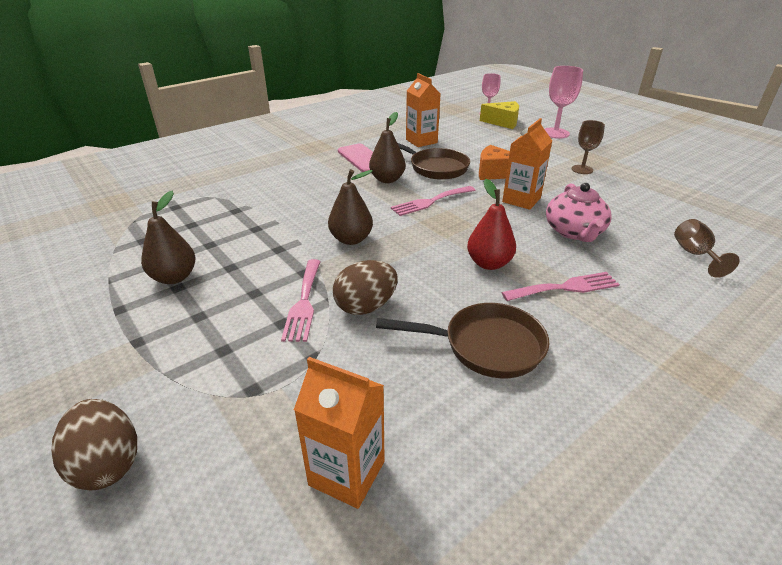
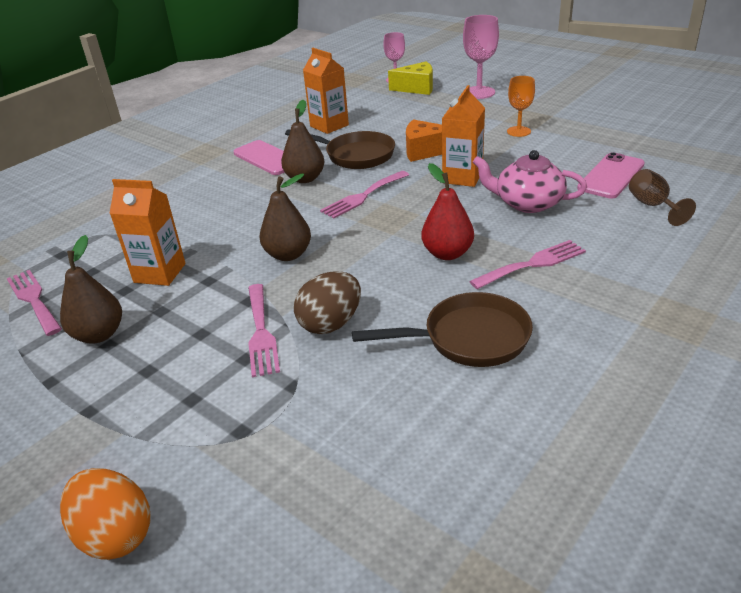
camera: 10 degrees left, 0 degrees up
brown egg [51,399,137,491] -> orange egg [60,468,151,560]
orange carton [294,357,385,509] -> orange carton moved to [110,179,186,286]
pink teapot [546,183,612,242] -> pink teapot turned 120 degrees clockwise [473,150,587,213]
brown goblet [572,120,605,174] -> orange goblet [507,76,535,137]
none -> pink fork [6,270,62,336]
none -> pink phone [577,152,645,199]

